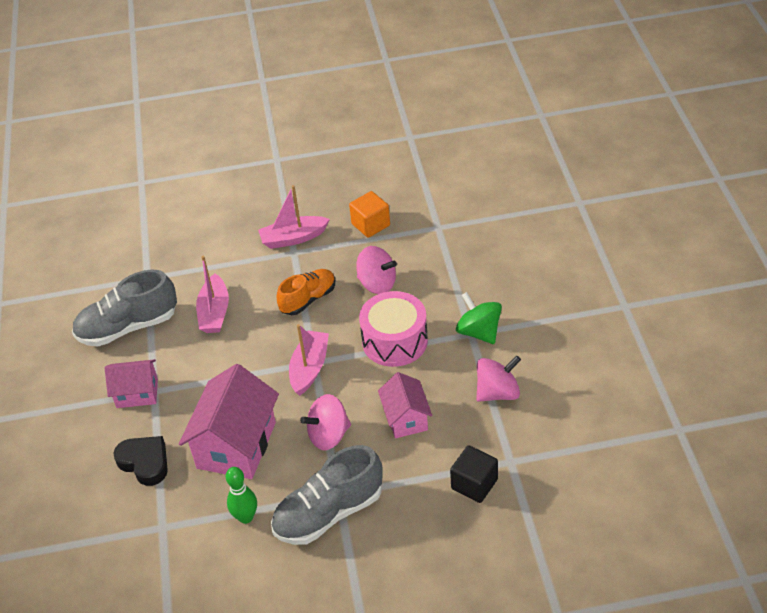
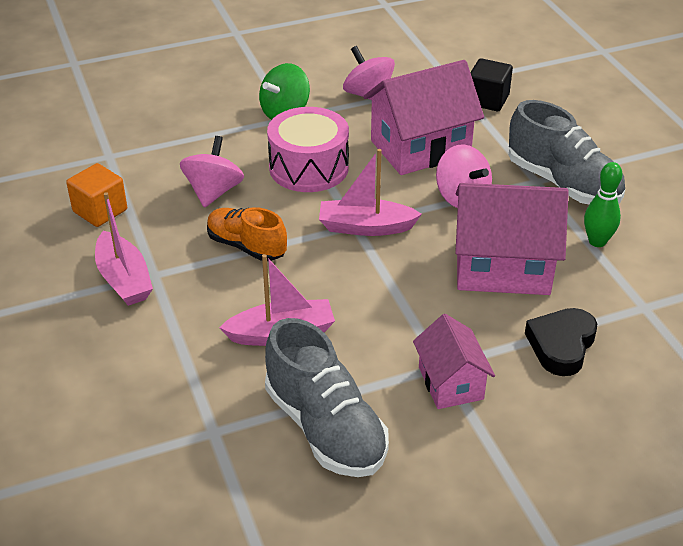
camera: 105 degrees left, 5 degrees down
pink house [378,372,432,438] -> pink house [363,60,484,175], size x1.72

